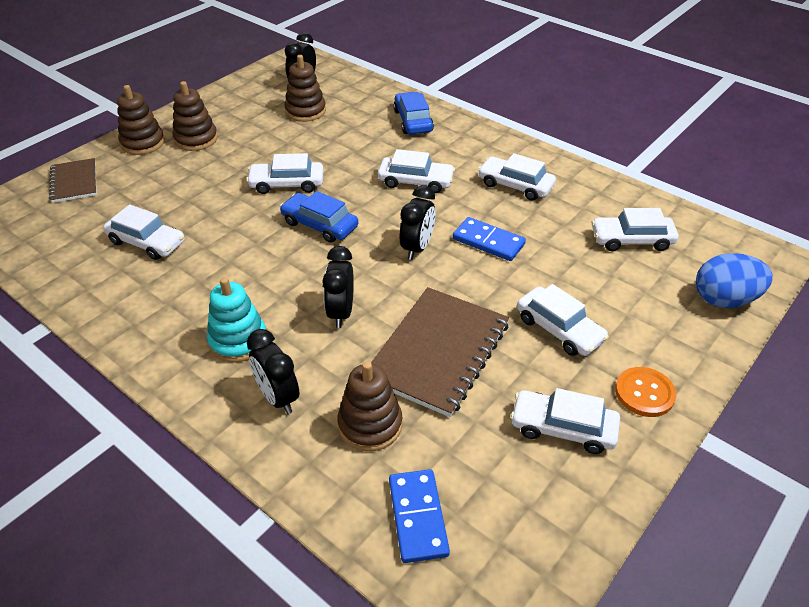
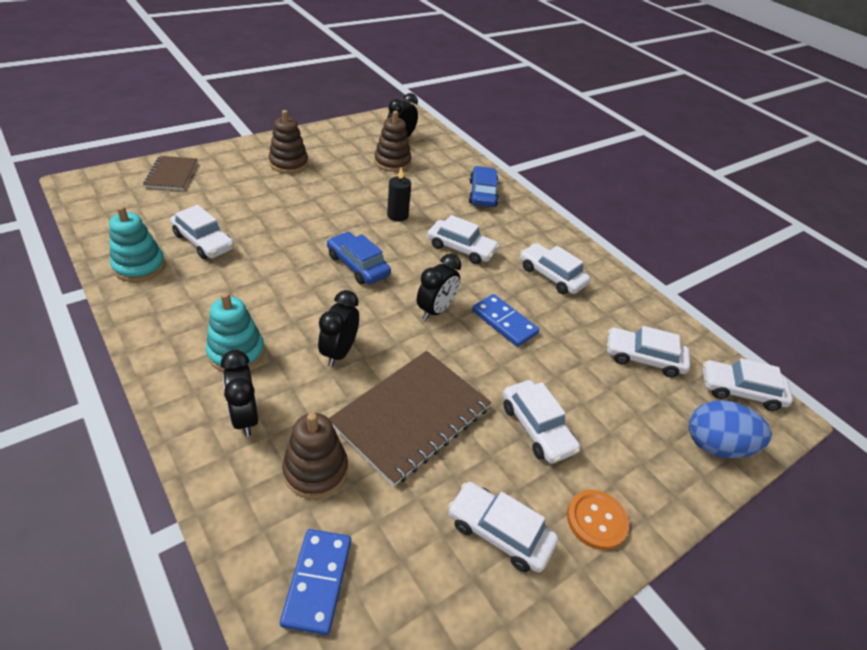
camera: 10 degrees right, 0 degrees up
brown stacking toy [117,85,165,155] -> none
white car [246,153,323,194] -> white car moved to [702,358,793,411]
none -> turquoise stacking toy [109,206,165,282]
none -> black candle [387,167,411,221]

